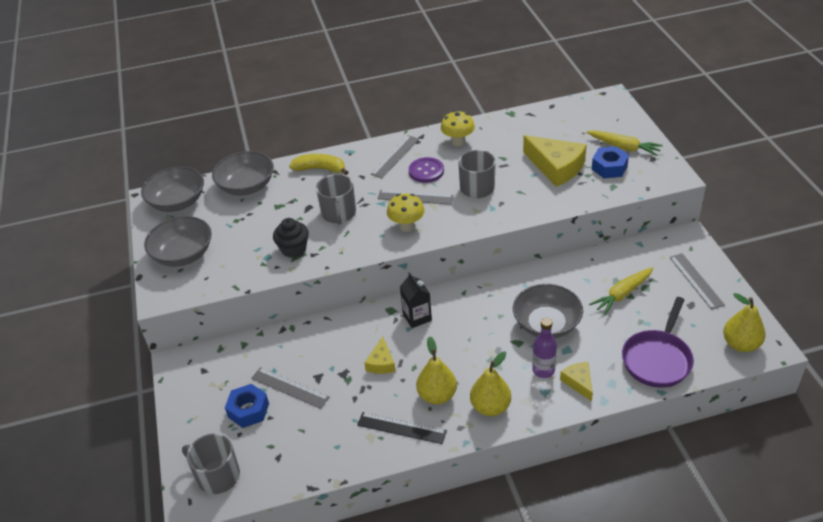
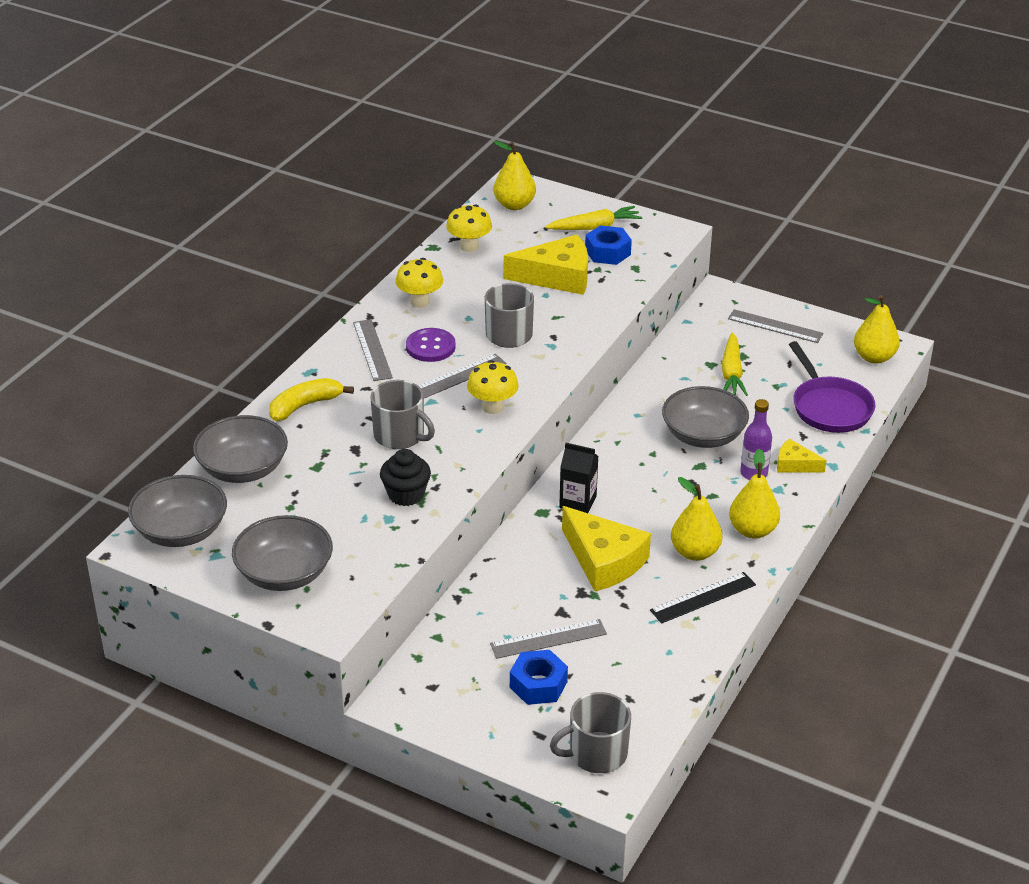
camera: 50 degrees left, 5 degrees down
yellow cheese [364,337,396,374] -> yellow cheese [562,506,651,591], size x1.91
none -> yellow mushroom [446,204,492,252]
none -> yellow pear [493,141,536,210]

